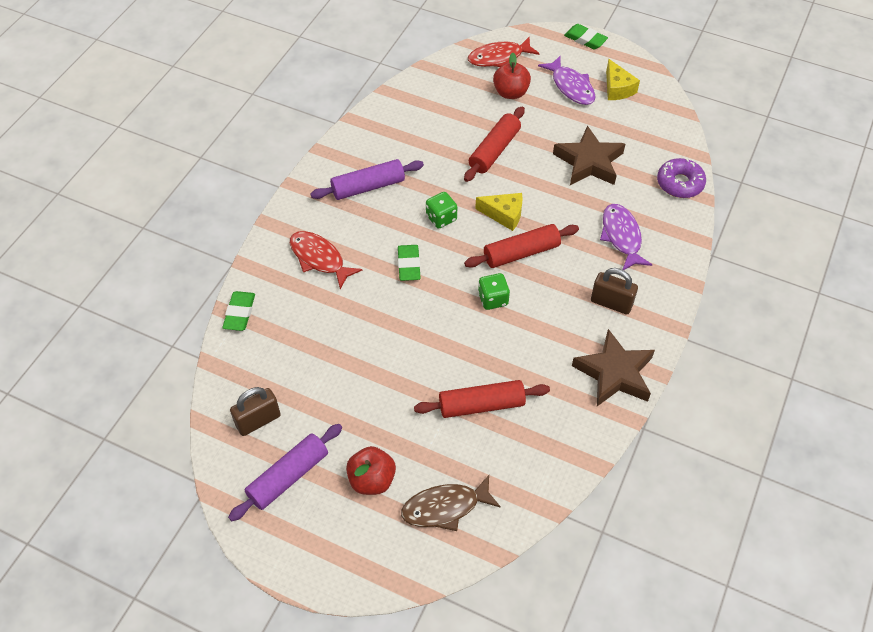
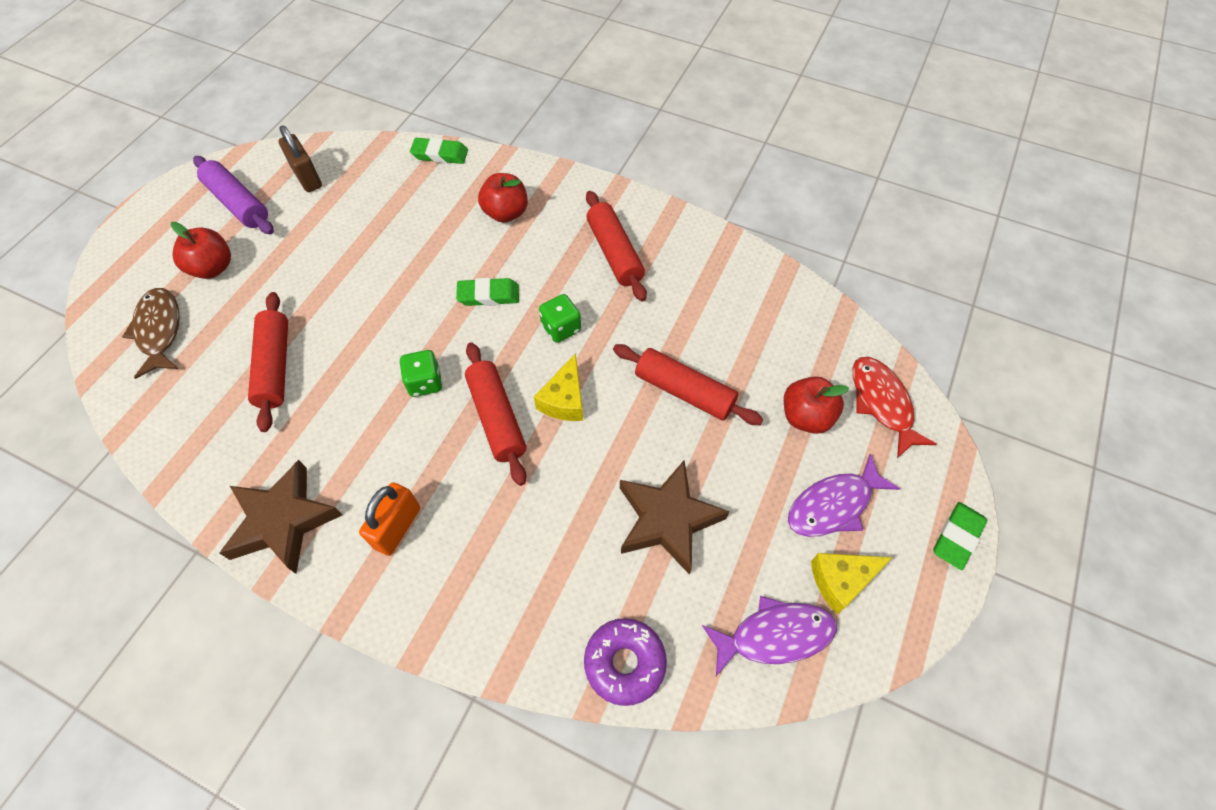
camera: 90 degrees right, 5 degrees up
red fish [290,231,363,289] -> red apple [478,173,528,223]
purple rolling pin [310,159,424,200] -> red rolling pin [586,191,647,301]
brown padlock [591,268,638,314] -> orange padlock [359,482,420,556]
purple fish [600,204,652,270] -> purple fish moved to [702,596,837,676]

